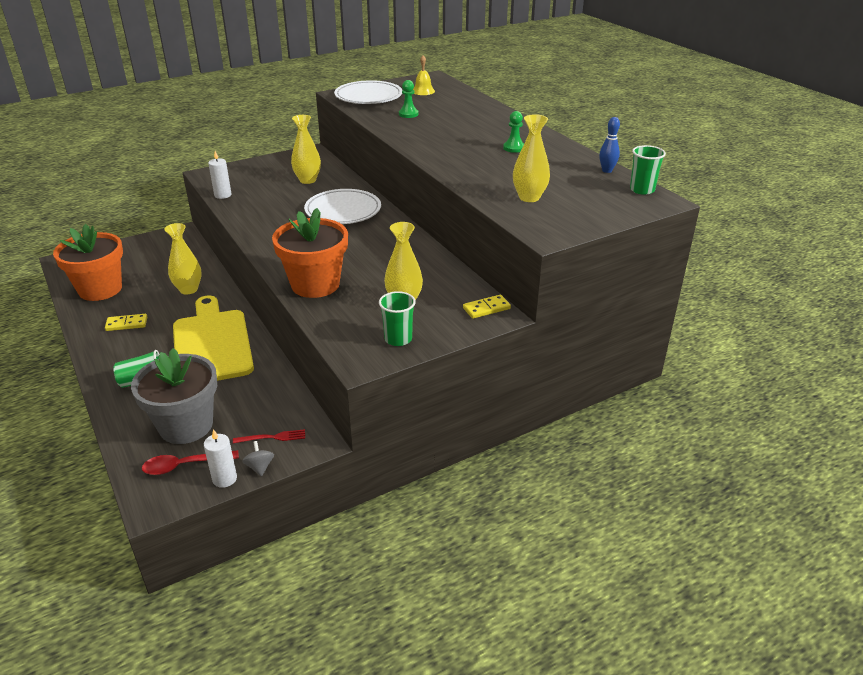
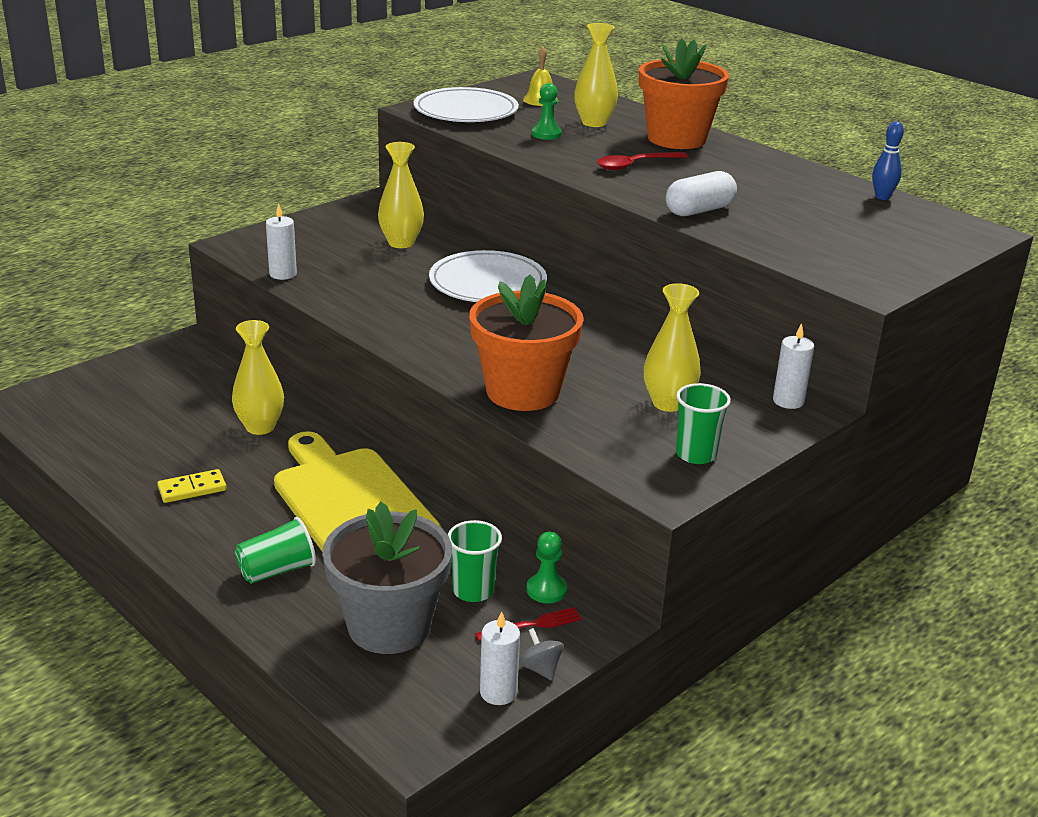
camera: 15 degrees left, 5 degrees down
orange flower pot [53,224,123,301] -> orange flower pot moved to [639,38,729,149]
red spoon [142,450,239,475] -> red spoon moved to [597,152,688,170]
yellow domino [463,295,511,319] -> white candle [773,323,814,409]
green pawn [503,111,524,153] -> green pawn moved to [527,532,567,603]
yellow vase [513,114,550,202] -> yellow vase moved to [574,23,618,127]
green cup [630,145,666,195] -> green cup moved to [448,520,502,602]
none -> white capsule [666,171,737,216]

